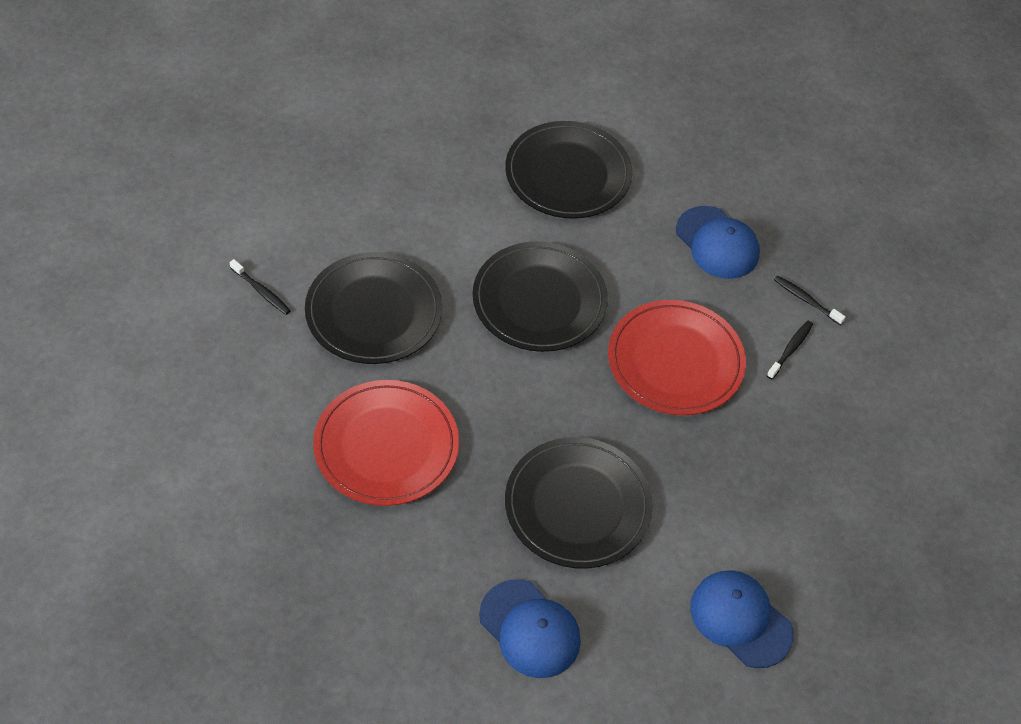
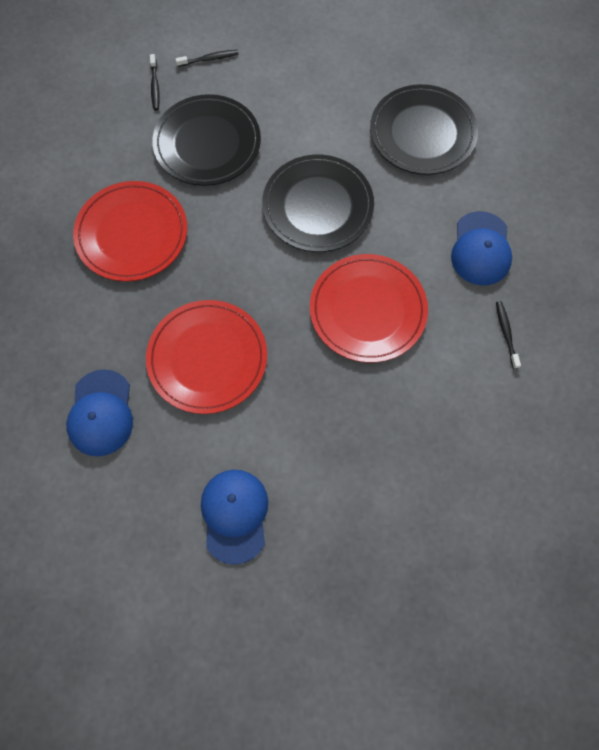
camera: 45 degrees right, 15 degrees up
black plate [505,437,653,569] -> red plate [146,300,267,414]
black toothbrush [767,321,813,379] -> black toothbrush moved to [176,50,239,67]

